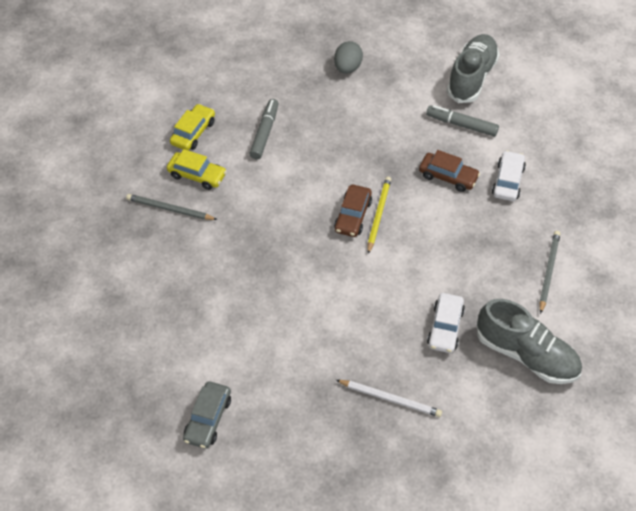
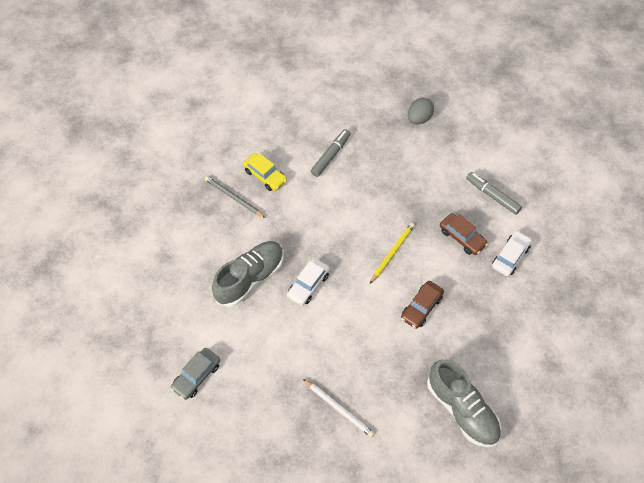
camera: 20 degrees right, 5 degrees up
yellow car [170,104,215,150] -> none
brown car [334,185,372,237] -> brown car moved to [401,281,444,329]
white car [427,293,465,353] -> white car moved to [287,259,330,306]
grey shoe [446,34,500,103] -> grey shoe moved to [212,241,284,307]
grey pencil [539,231,560,314] -> none

